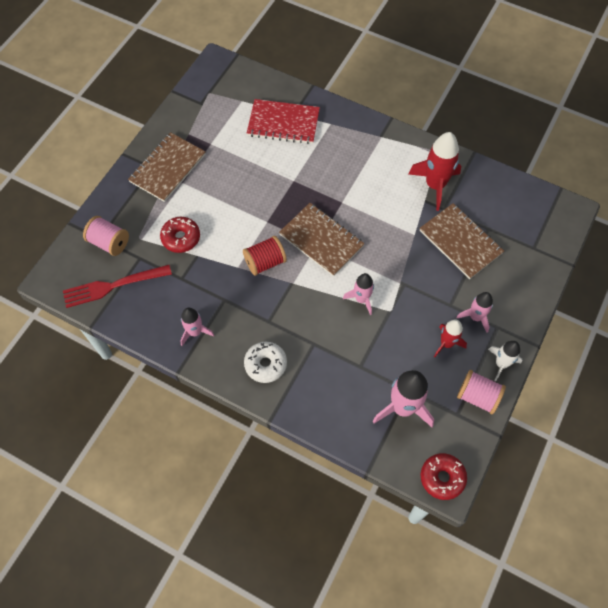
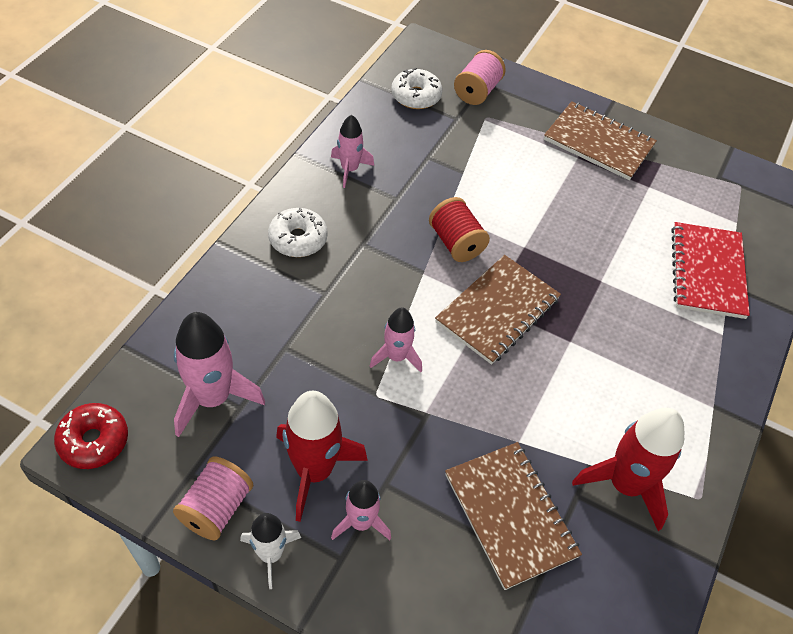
camera: 85 degrees right, 10 degrees down
red fork [63,265,172,308] -> white donut [391,68,443,109]
red donut [160,217,200,253] -> none
brown notebook [420,203,504,279] -> brown notebook turned 75 degrees counterclockwise [445,442,582,590]
red rocket [434,320,467,357] -> red rocket [276,391,368,522], size x1.68

